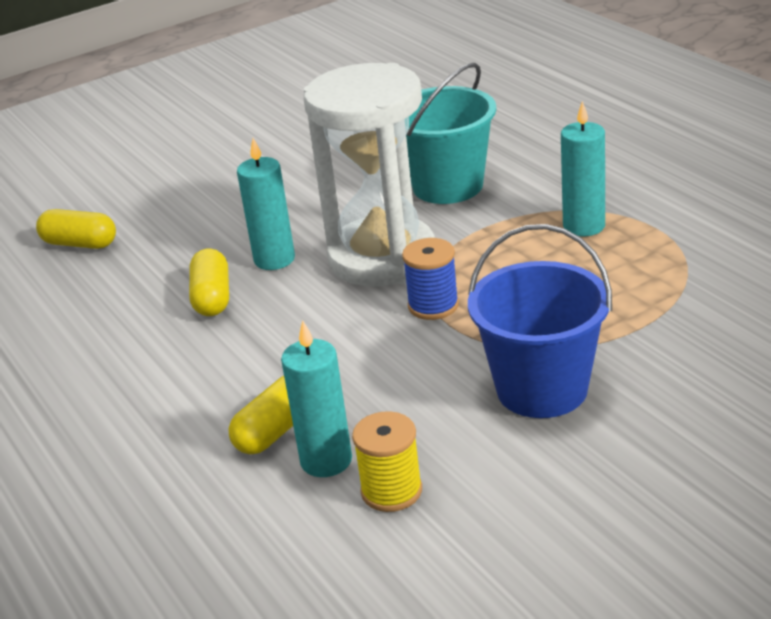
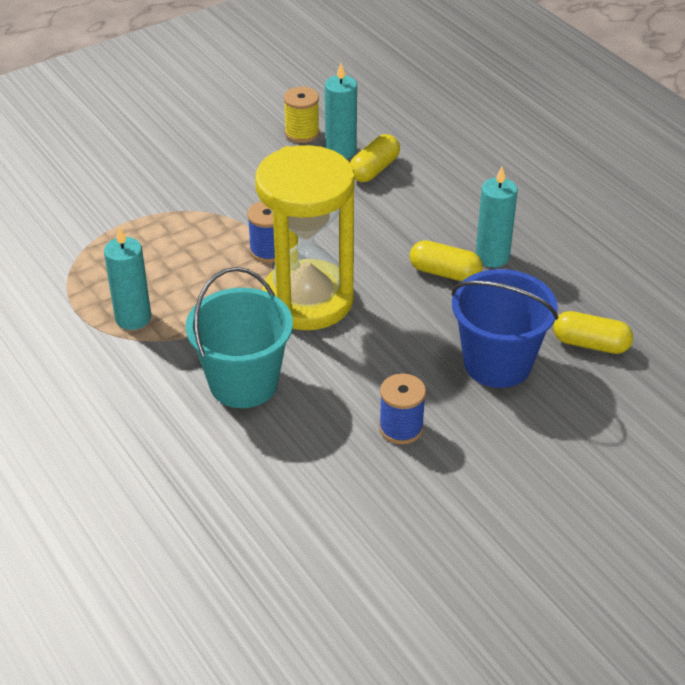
camera: 175 degrees right, 10 degrees up
yellow capsule [189,249,229,316] -> yellow capsule turned 60 degrees counterclockwise [410,240,483,281]
turquoise candle [237,138,295,270] -> turquoise candle moved to [476,167,518,267]
white hourglass [304,63,435,287] -> yellow hourglass [255,145,355,330]
blue bucket [468,224,612,418] -> blue bucket moved to [452,269,558,388]
none -> blue spool [379,373,426,444]

